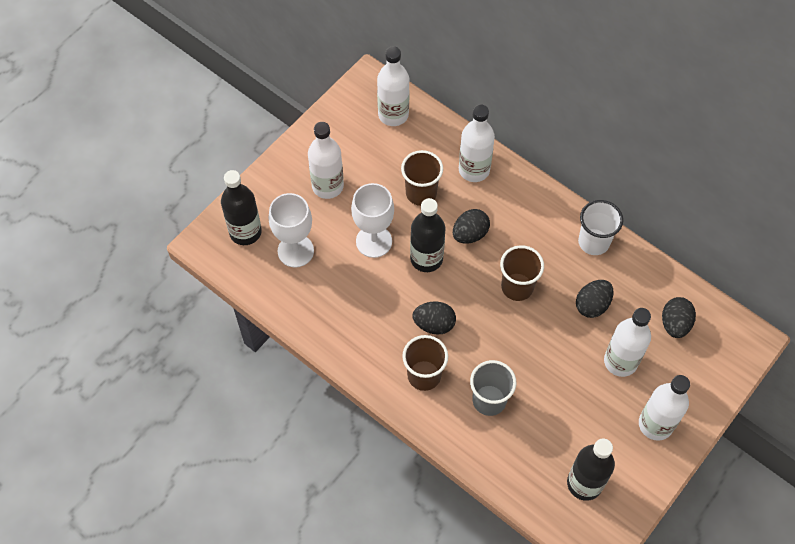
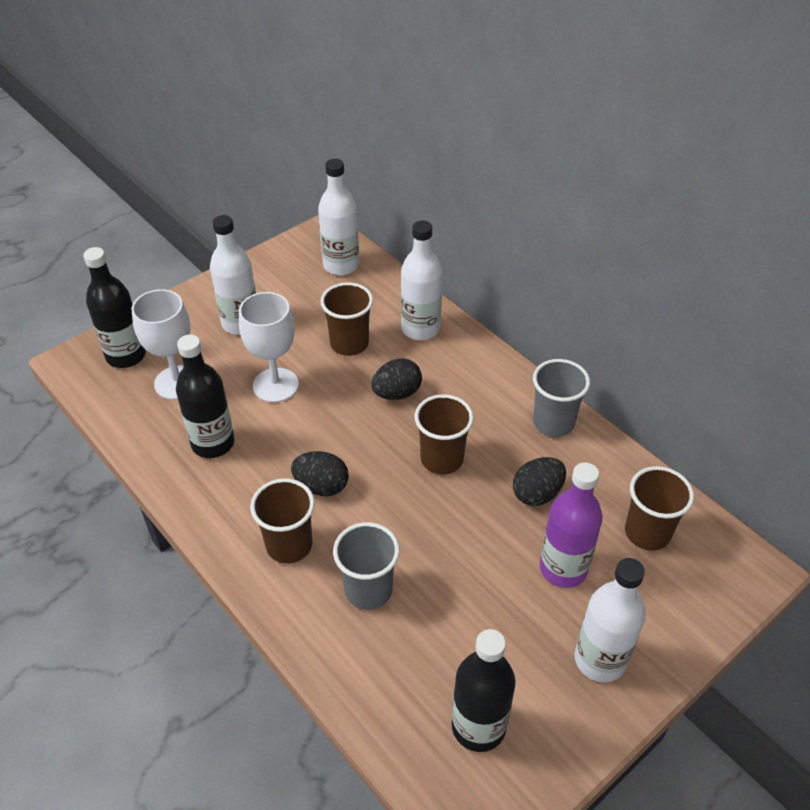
camera: 10 degrees right, 15 degrees down
black bottle [410,198,445,272] -> black bottle moved to [176,334,234,458]
white cup [578,200,623,255] -> grey cup [533,359,590,437]
white bottle [604,308,651,377] -> purple bottle [540,462,603,588]
black egg [662,297,696,338] -> brown cup [625,466,694,551]

